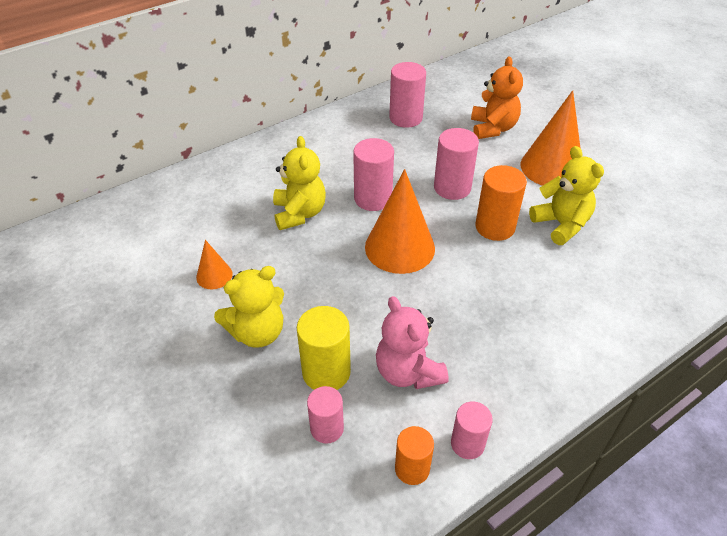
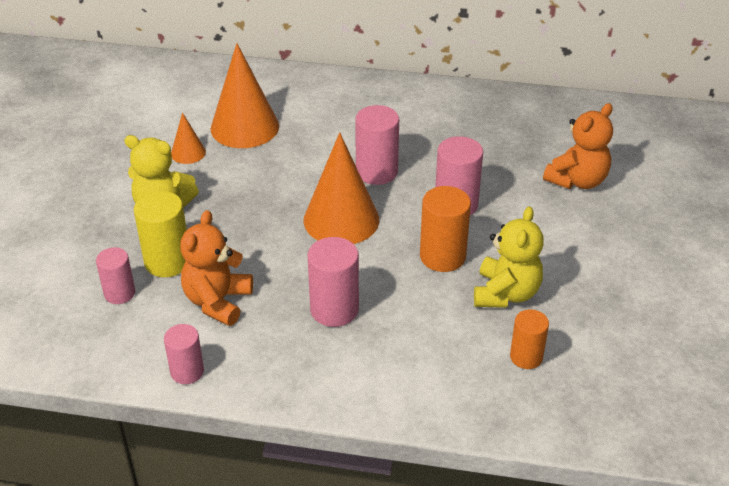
camera: 45 degrees right, 5 degrees down
yellow teddy bear [273,136,326,230] -> none
pink teddy bear [376,296,448,389] -> orange teddy bear [180,210,253,326]
pink cylinder [389,62,426,128] -> pink cylinder moved to [307,237,359,327]
orange cylinder [395,426,434,485] -> orange cylinder moved to [510,309,549,369]
orange cone [521,90,581,186] -> orange cone moved to [211,43,279,148]

